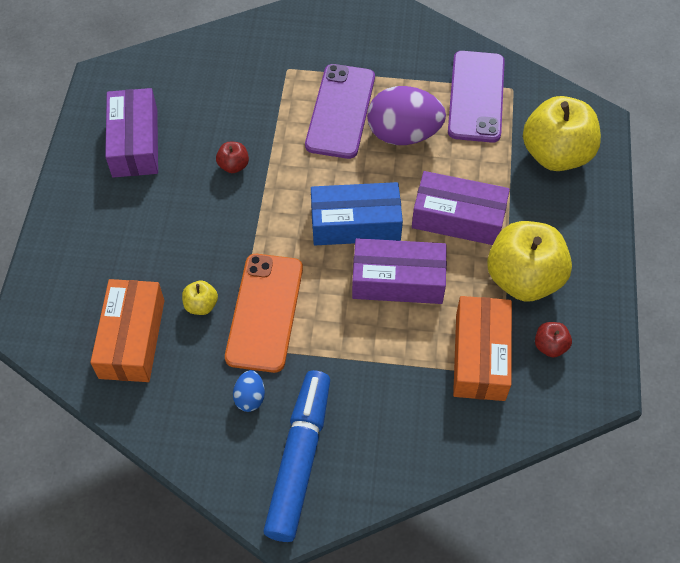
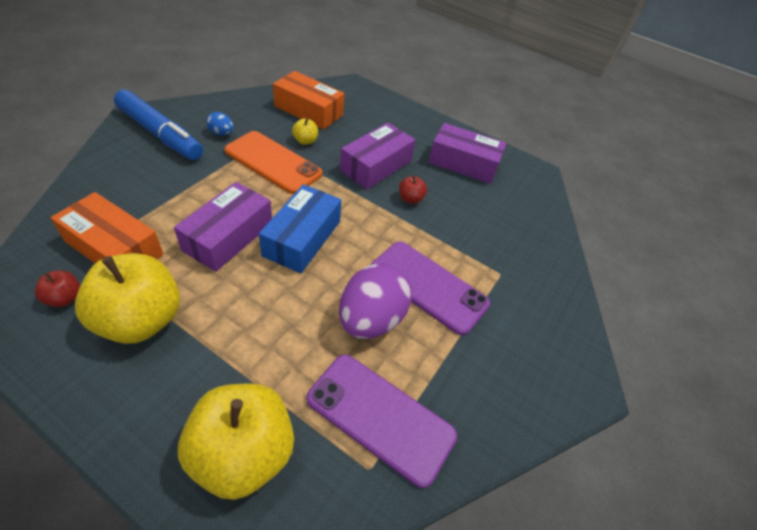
camera: 110 degrees right, 10 degrees down
purple box [412,171,510,245] -> purple box moved to [340,123,416,190]

